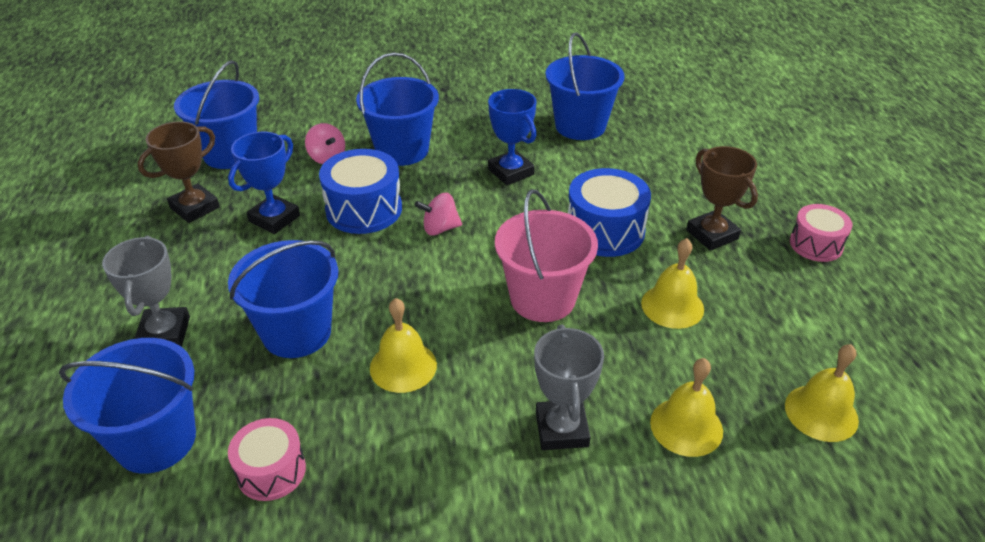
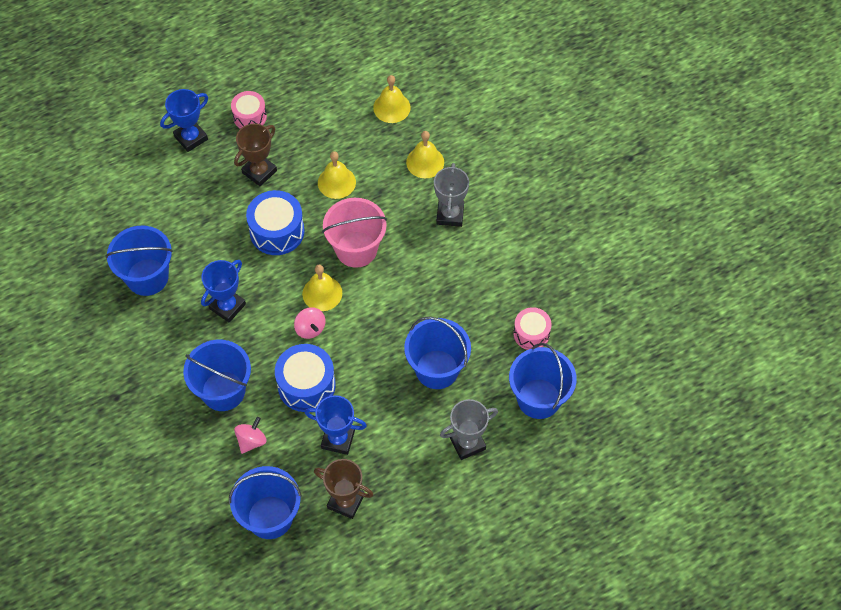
camera: 110 degrees left, 20 degrees up
yellow bell [370,298,437,393] -> yellow bell moved to [302,265,342,311]
grey trophy [534,324,604,450] -> grey trophy turned 60 degrees counterclockwise [434,163,469,227]
none -> blue trophy [160,89,208,152]

